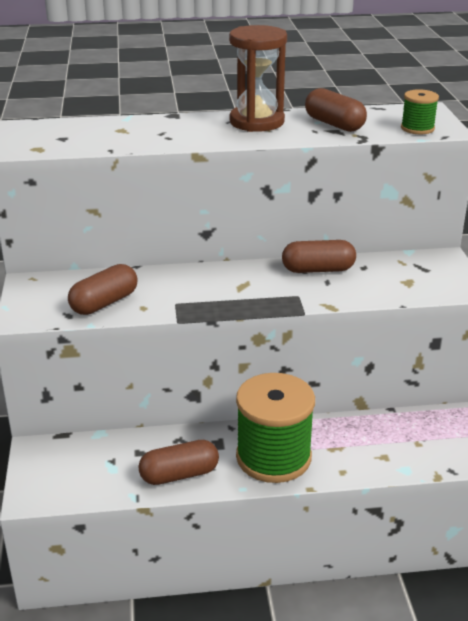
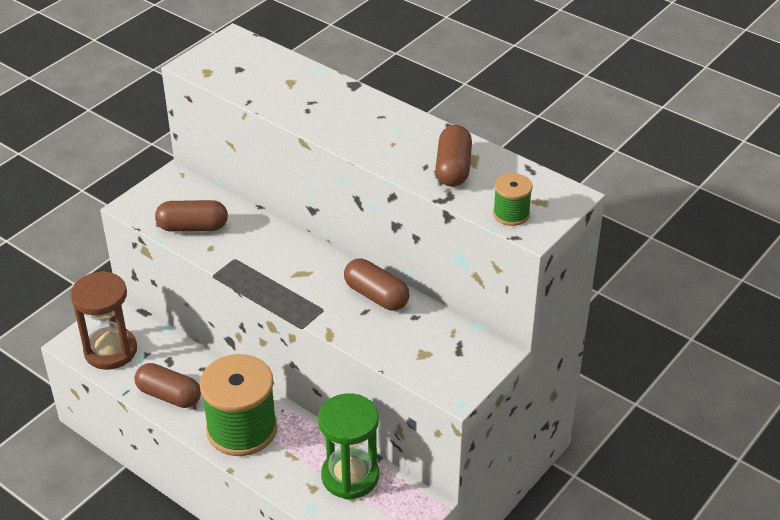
camera: 45 degrees right, 10 degrees up
brown hourglass [229,25,287,132] -> brown hourglass moved to [71,271,137,370]
none -> green hourglass [318,393,379,499]

